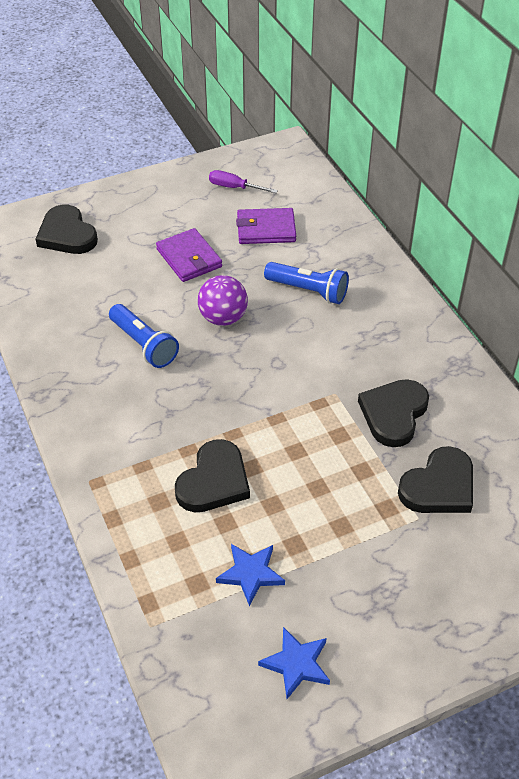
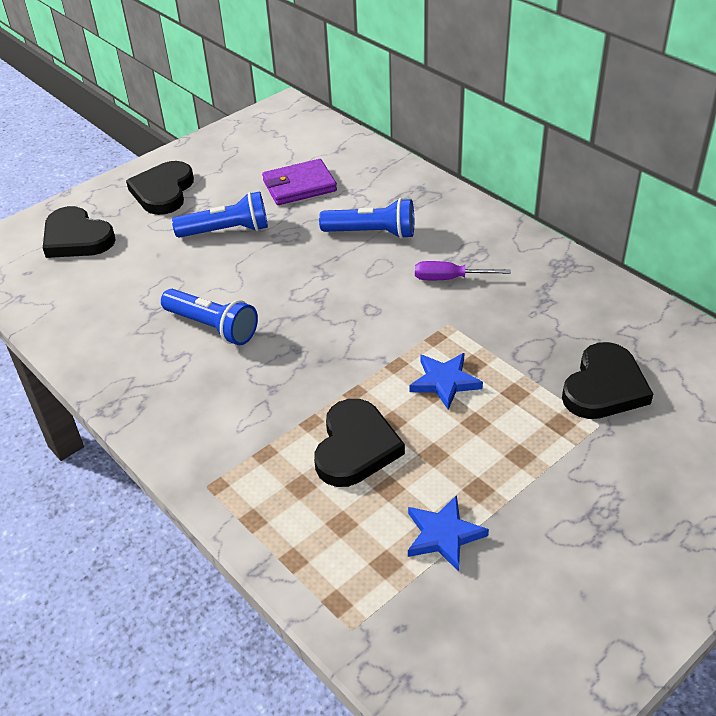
camera: 15 degrees left, 5 degrees down
purple wallet [156,228,222,282] -> blue flashlight [172,191,268,238]
purple ball [198,275,248,326] -> none
purple screwdriver [209,170,278,193] -> purple screwdriver moved to [415,261,511,280]
blue star [258,627,330,699] -> blue star moved to [409,353,483,410]
black heart [358,379,429,447] -> black heart moved to [126,161,194,215]

